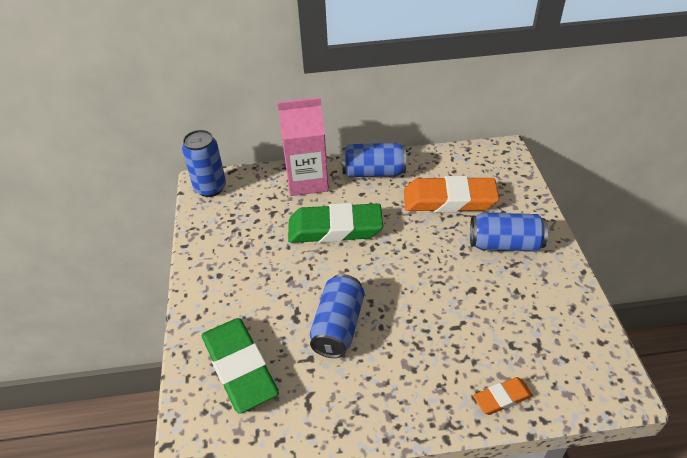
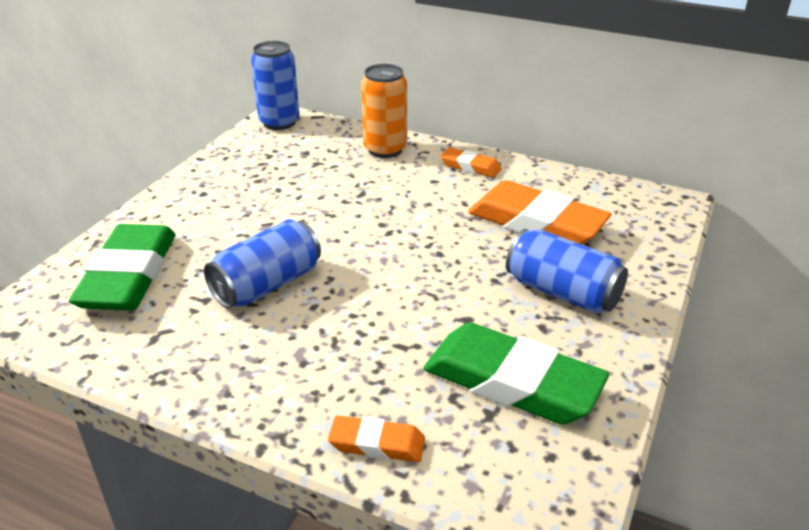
camera: 30 degrees right, 10 degrees down
pink carton [277,97,329,196] -> orange can [361,64,407,158]
green eraser [288,203,383,243] -> green eraser moved to [423,323,609,424]
blue can [342,143,406,177] -> orange eraser [440,147,502,178]

